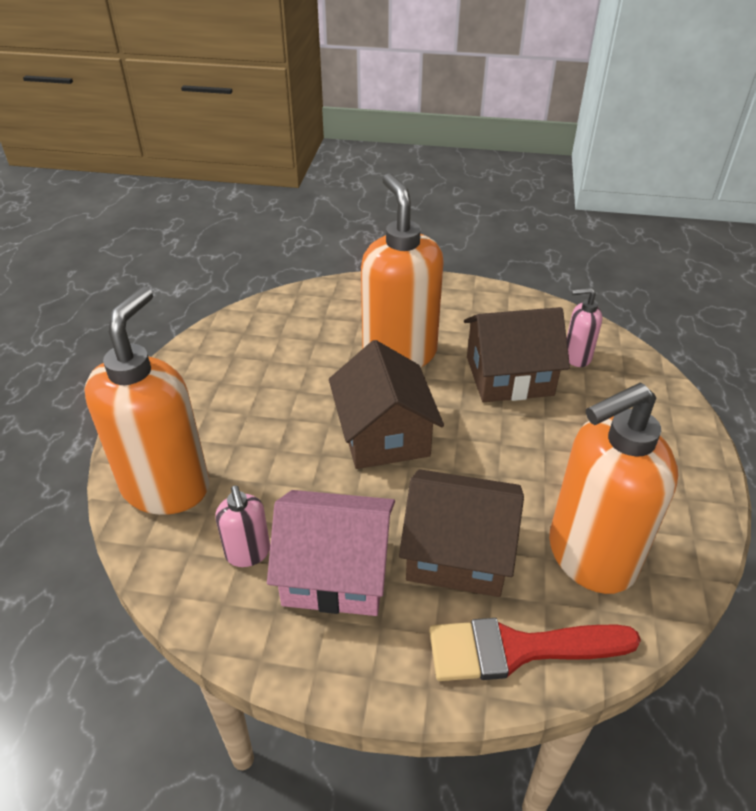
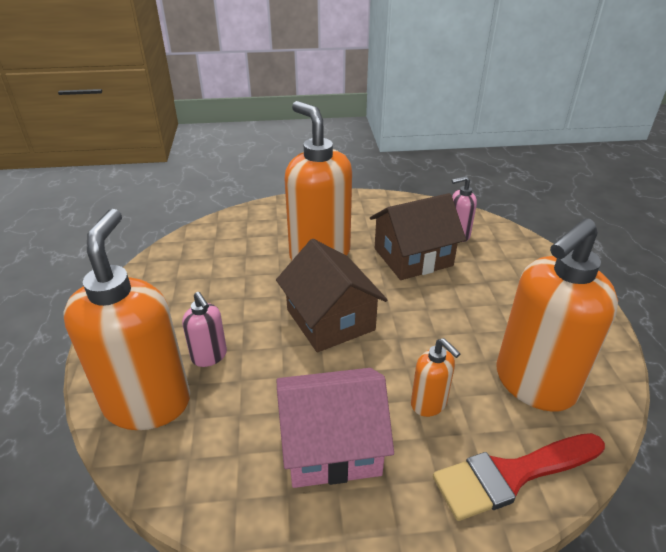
camera: 15 degrees left, 5 degrees down
pink soap dispenser [215,485,270,567] -> pink soap dispenser moved to [182,292,227,367]
brown house [399,469,524,597] -> orange soap dispenser [411,338,461,417]

